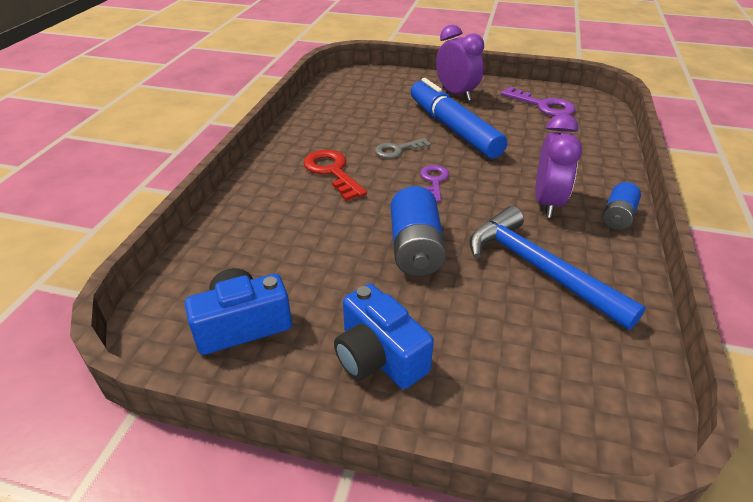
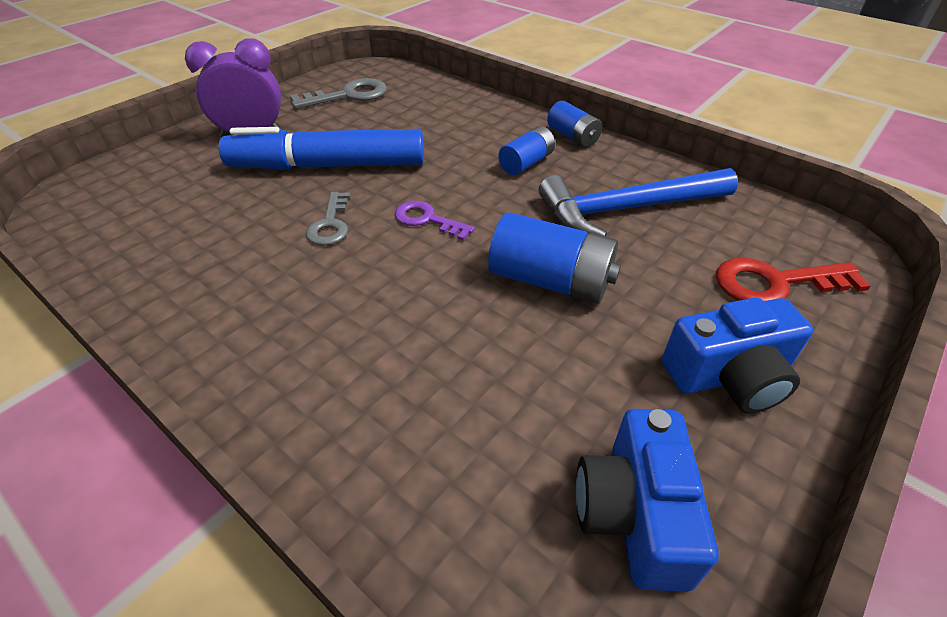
camera: 65 degrees left, 5 degrees up
red key [303,150,367,201] -> red key moved to [716,258,871,301]
purple key [501,86,576,116] -> grey key [290,78,387,109]
purple clock [535,114,582,218] -> blue battery [498,126,555,175]

